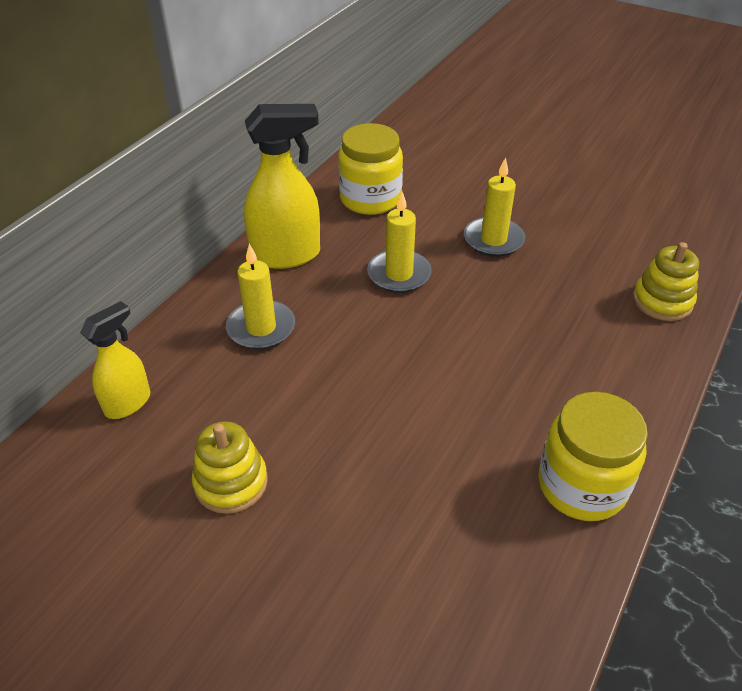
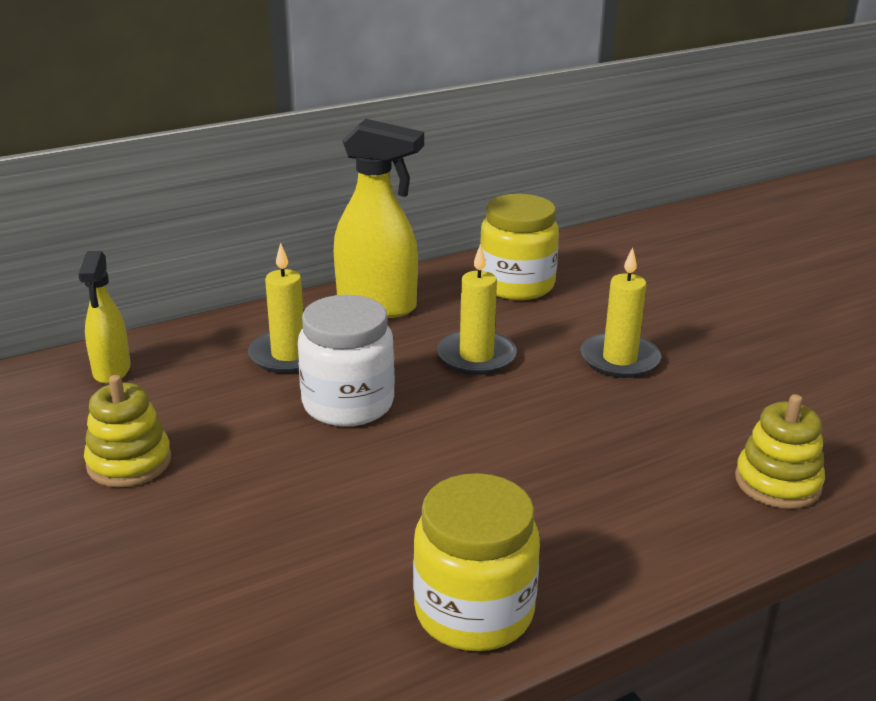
camera: 30 degrees right, 15 degrees down
yellow spray bottle [80,301,151,419] -> yellow spray bottle turned 105 degrees clockwise [78,251,131,384]
none -> white jar [298,295,395,427]

